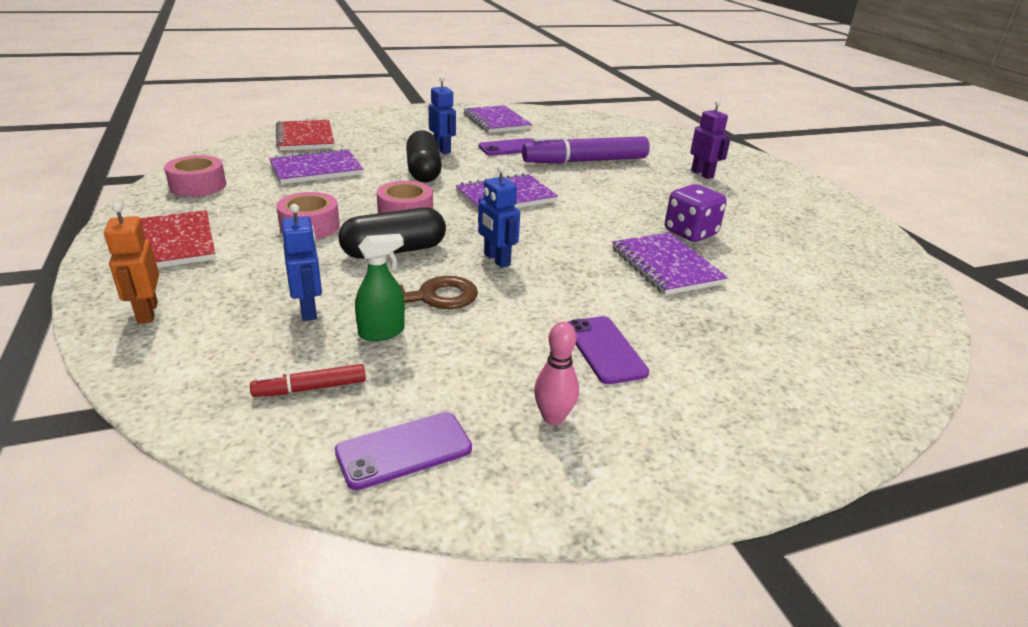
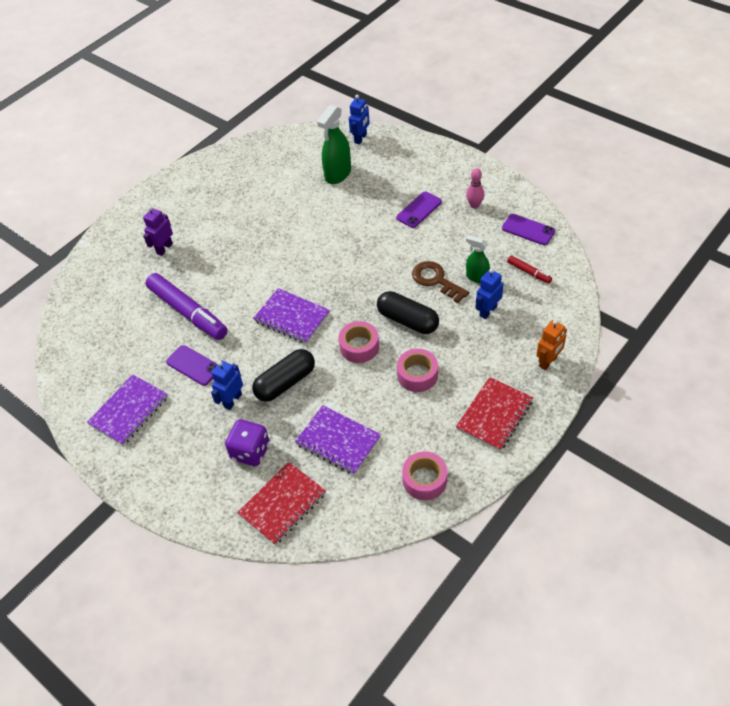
camera: 115 degrees left, 20 degrees up
blue robot [478,165,520,268] -> blue robot moved to [349,95,370,144]
purple notebook [612,233,728,295] -> none
purple dice [665,184,727,242] -> purple dice moved to [225,419,270,466]
none -> green spray bottle [317,105,351,184]

